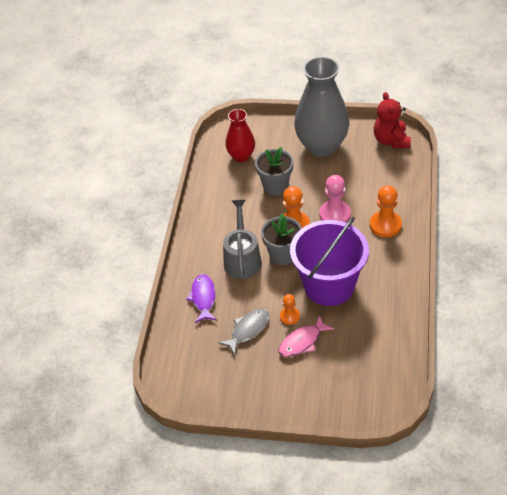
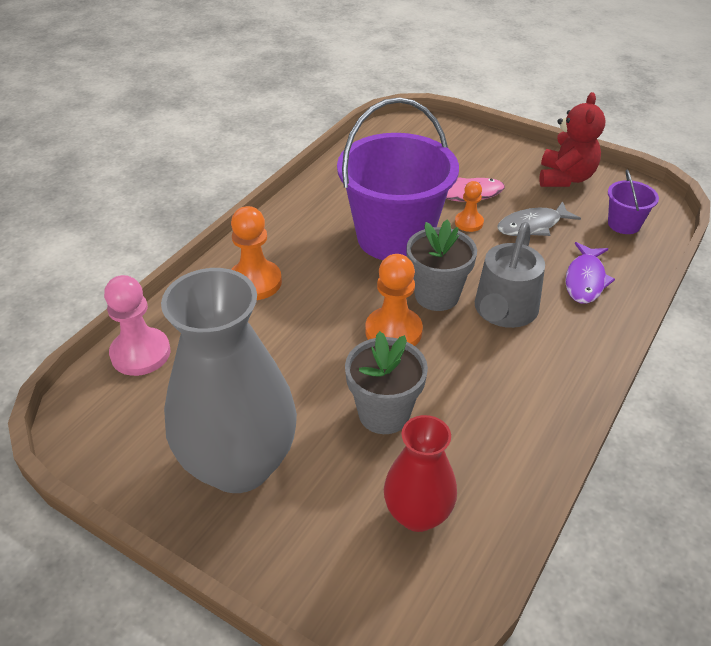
camera: 160 degrees left, 5 degrees down
pink pawn [319,175,351,223] -> pink pawn moved to [104,275,170,376]
red teddy bear [374,92,411,148] -> red teddy bear moved to [539,92,606,187]
none -> purple bucket [608,169,659,234]

